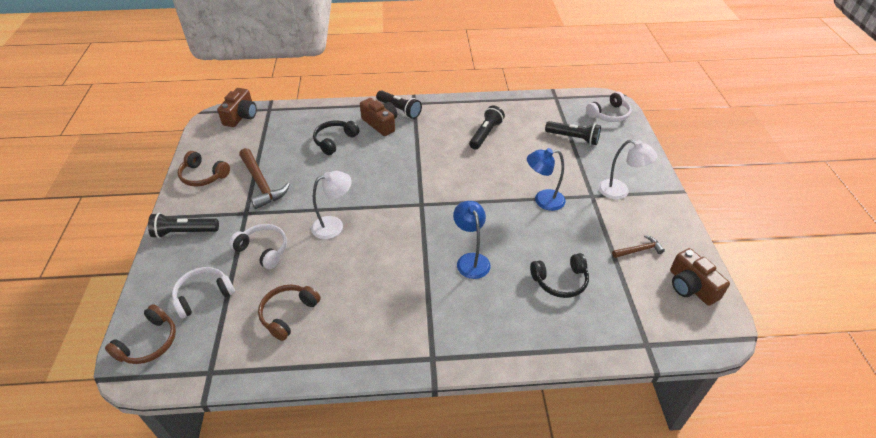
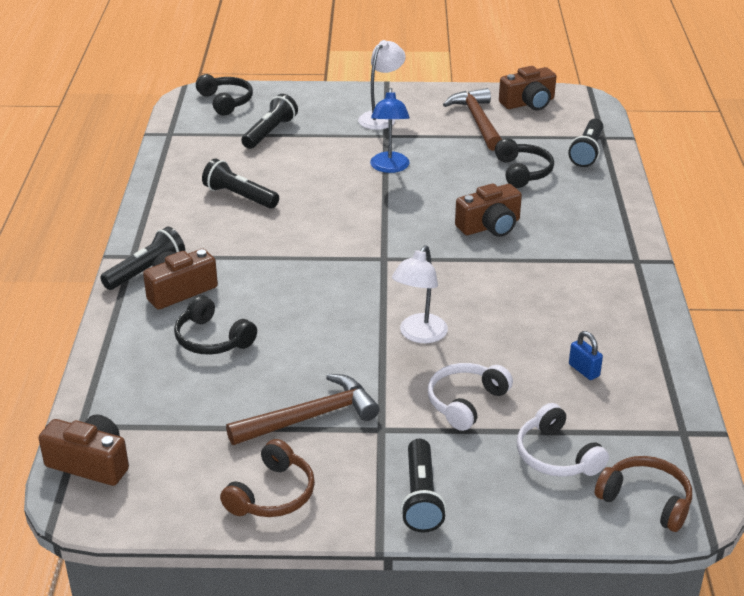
camera: 85 degrees left, 10 degrees down
brown headphones [258,285,321,341] -> blue padlock [569,331,603,380]
white lamp [311,171,352,239] -> white lamp turned 135 degrees counterclockwise [392,245,448,343]
blue lamp [453,201,490,279] -> brown camera [455,184,522,237]
white headphones [586,92,631,122] -> black headphones [196,74,253,115]
brown hammer [612,235,665,258] -> brown hammer [443,88,502,151], size x1.84
none -> black flashlight [568,119,603,167]

